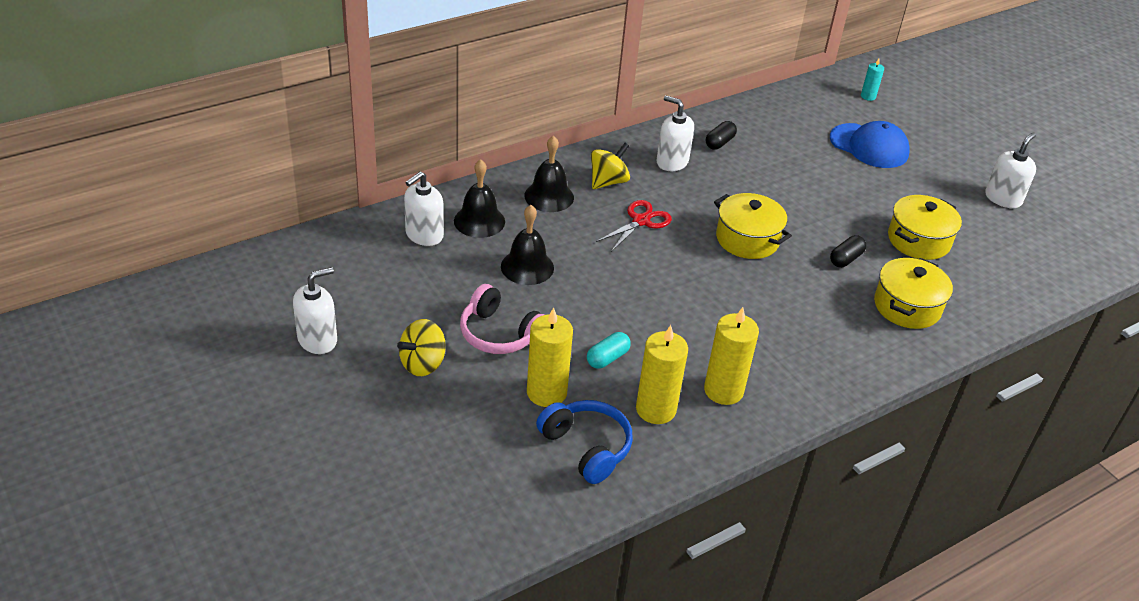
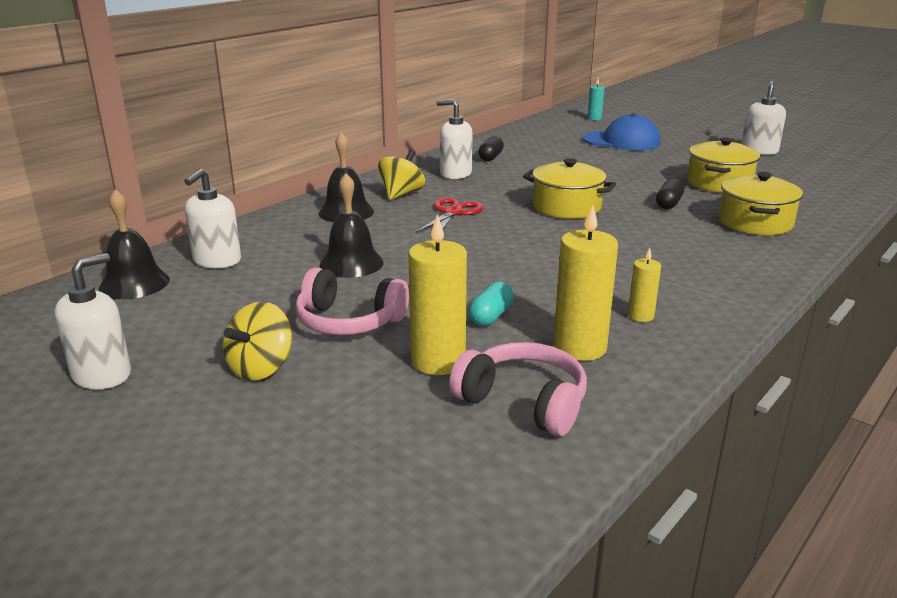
camera: 15 degrees left, 15 degrees down
black bell [454,159,505,238] -> black bell moved to [99,189,170,299]
blue headphones [536,400,633,484] -> pink headphones [449,342,587,436]
yellow candle [704,307,759,405] -> yellow candle [628,248,661,322], size x0.53

